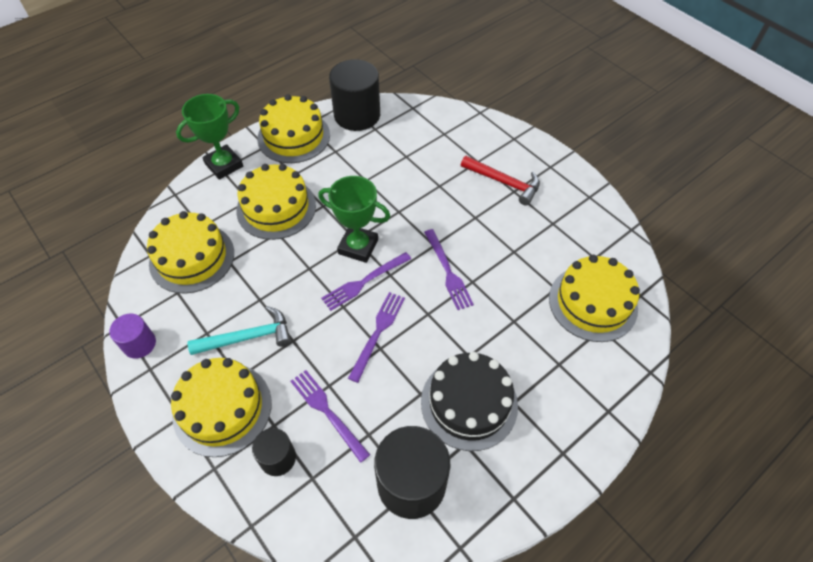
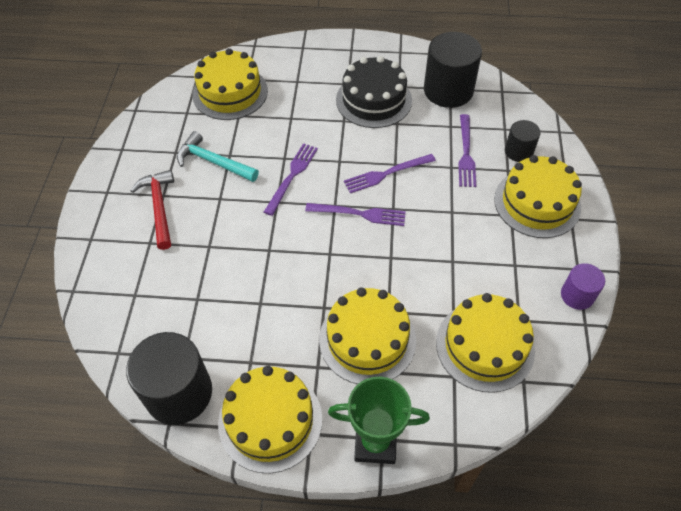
camera: 135 degrees left, 0 degrees up
turquoise hammer [187,306,291,355] -> turquoise hammer moved to [177,131,259,182]
green trophy [318,176,390,263] -> none

